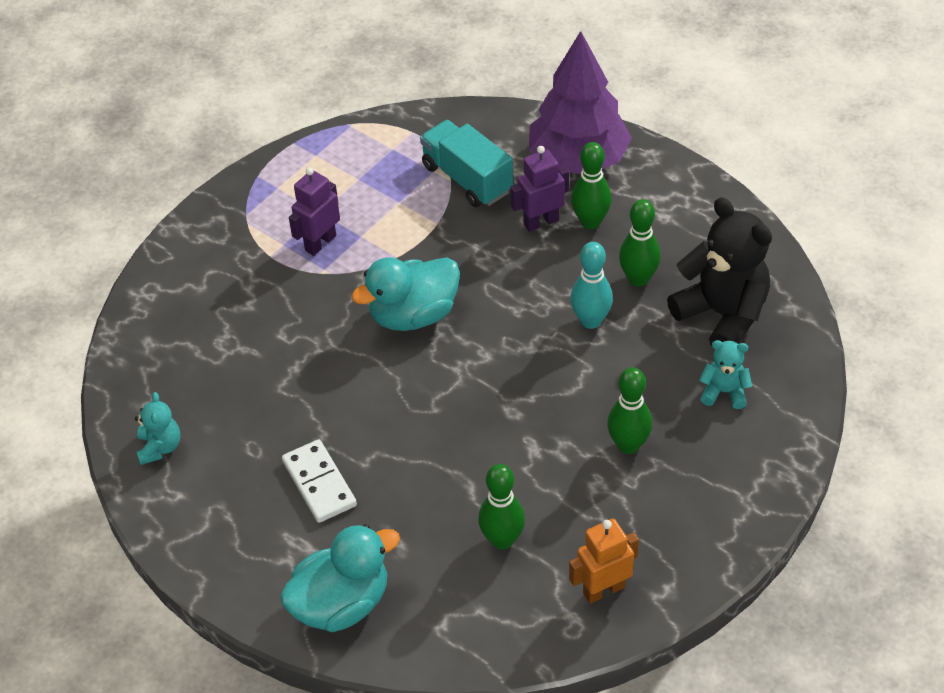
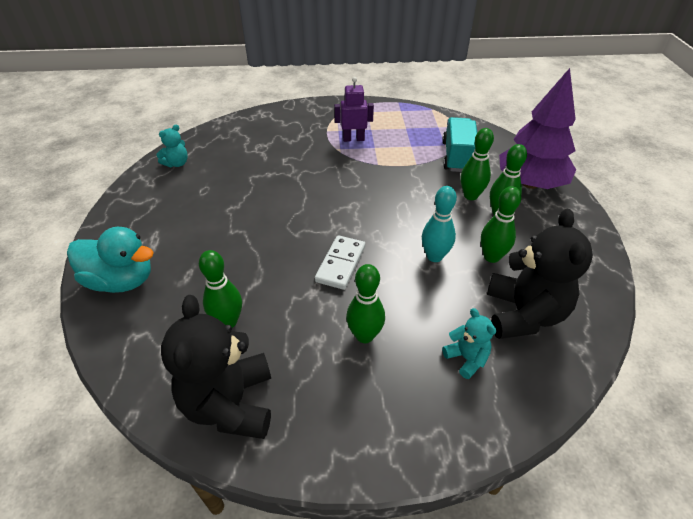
camera: 45 degrees right, 5 degrees down
white domino [282,439,357,523] -> white domino moved to [315,235,365,290]
turquoise duck [351,257,460,331] -> none
purple robot [510,146,569,232] -> green bowling pin [461,128,494,200]
orange robot [569,518,639,604] -> black teddy bear [161,295,271,439]

